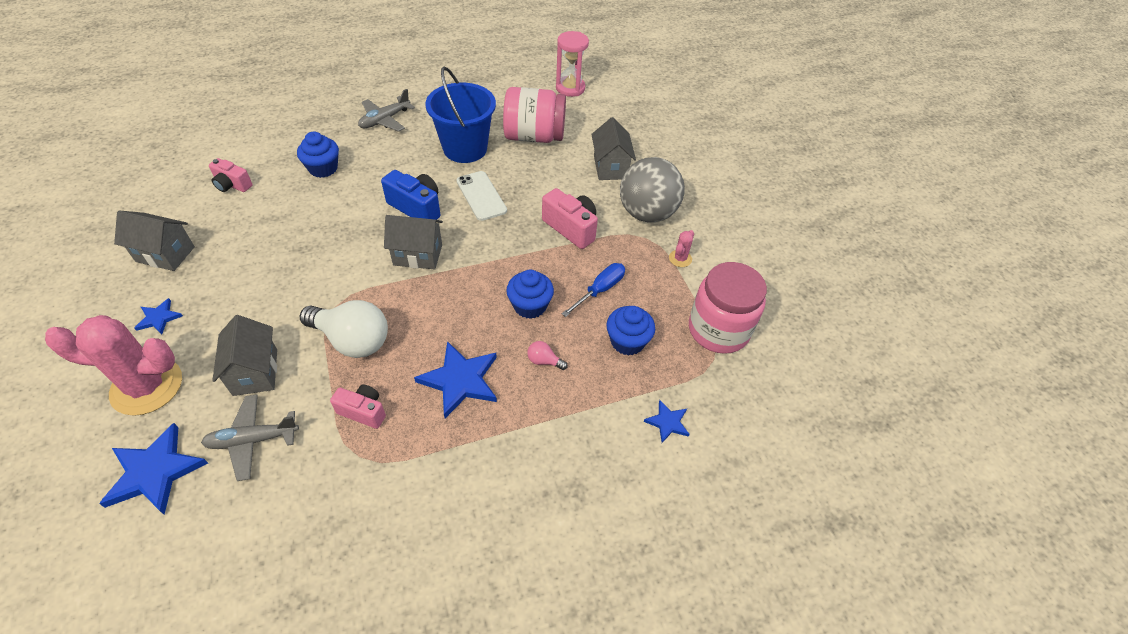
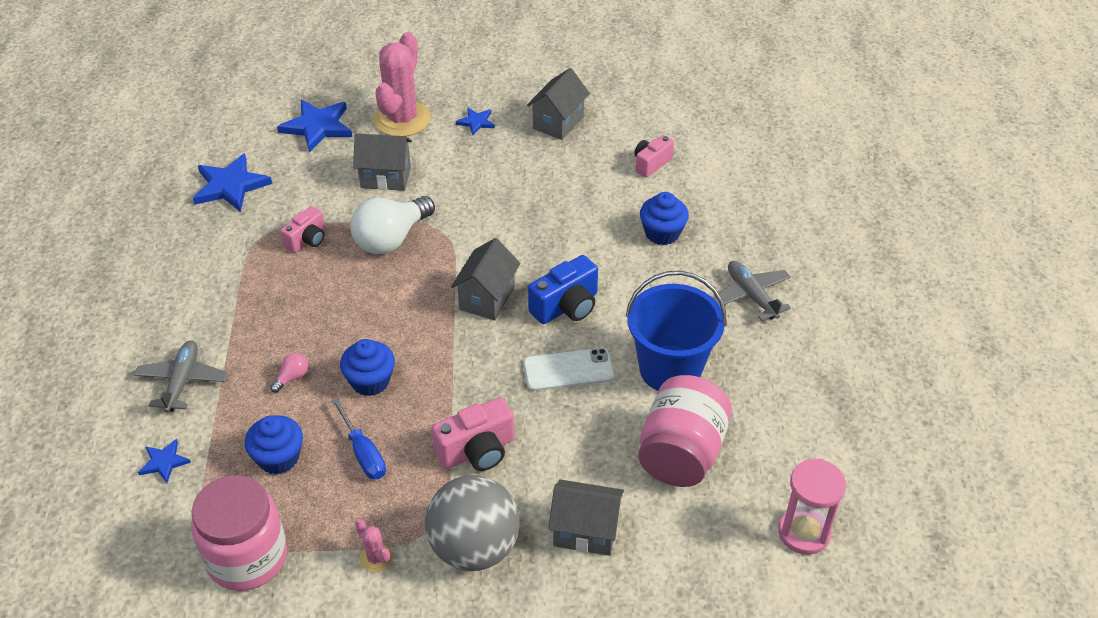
camera: 110 degrees right, 5 degrees down
grey plane [201,395,299,481] -> grey plane moved to [134,340,228,413]
blue star [414,341,497,418] -> blue star moved to [193,153,272,212]

